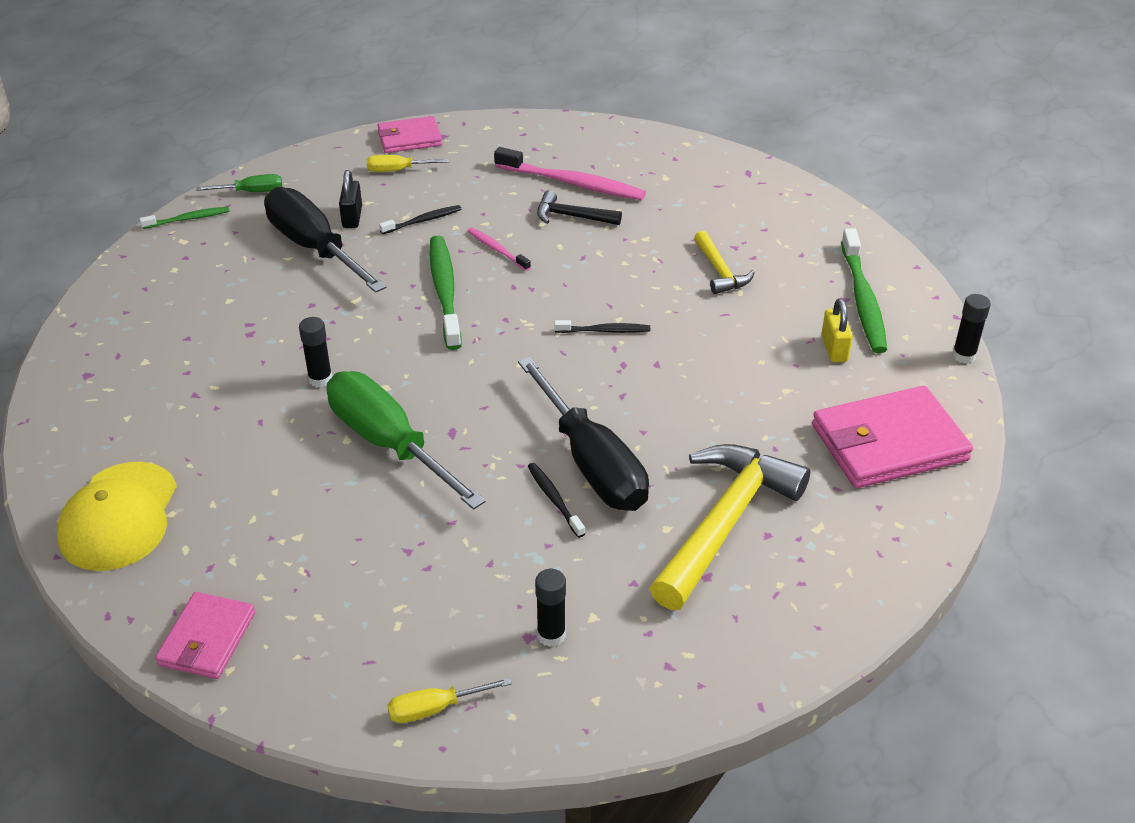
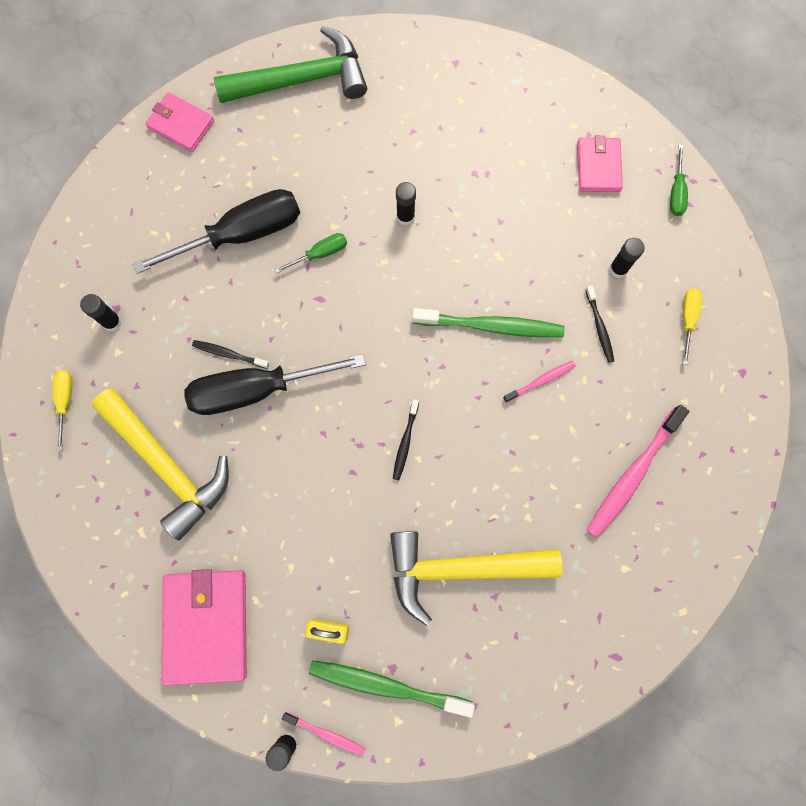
camera: 105 degrees right, 35 degrees up
yellow cap [57,462,177,571] -> green hammer [214,26,367,103]
green toothbrush [140,207,230,229] -> none
black screwdriver [264,187,387,293] -> black screwdriver moved to [133,189,300,274]
green screwdriver [327,371,486,510] -> green screwdriver [274,233,347,274], size x0.45
black padlock [339,170,362,228] -> black glue stick [609,238,645,278]
pink wallet [377,116,442,153] -> pink wallet moved to [577,135,623,192]
yellow screwdriver [387,677,512,723] -> yellow screwdriver moved to [53,370,72,451]
black toothbrush [528,463,585,538] -> black toothbrush turned 150 degrees counterclockwise [192,340,269,369]
black hammer [537,190,622,225] -> none
yellow hammer [694,231,755,294] -> yellow hammer [390,531,563,626], size x1.99
none -> pink toothbrush [282,712,366,756]

